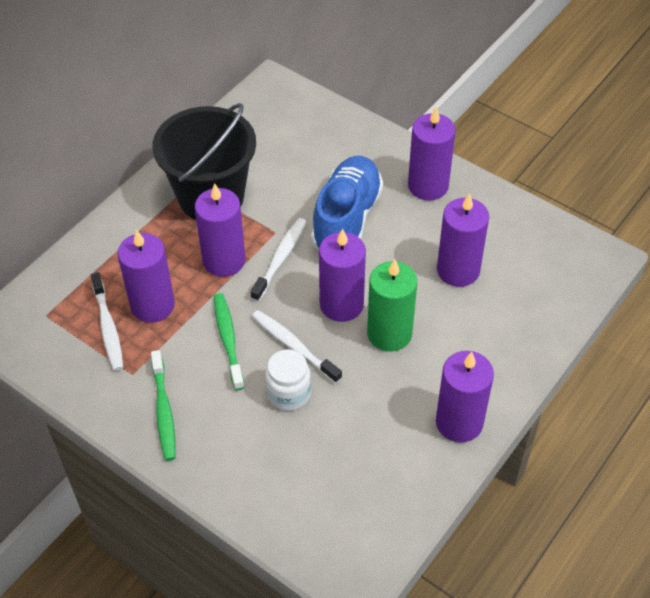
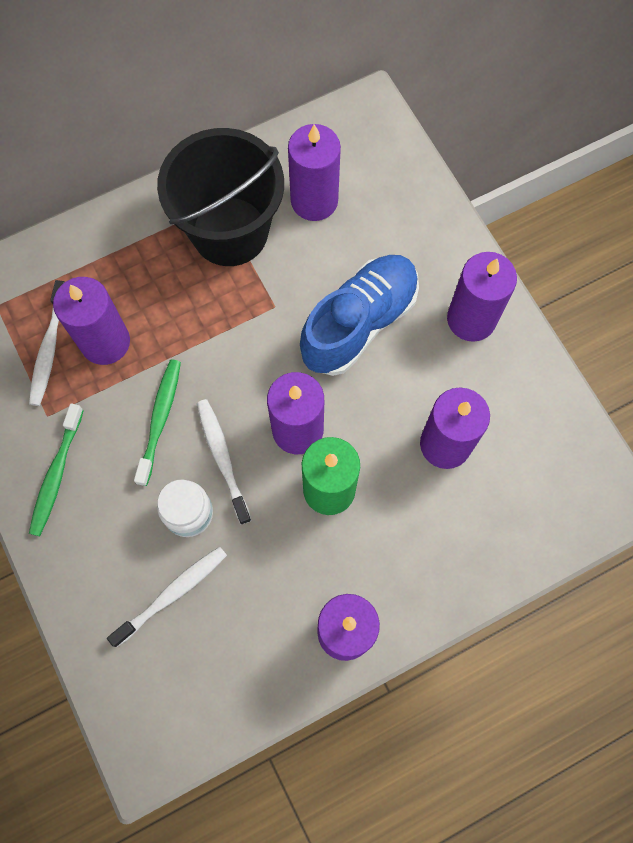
camera: 25 degrees right, 20 degrees up
purple candle [195,183,245,277] -> purple candle moved to [288,124,341,221]
white toothbrush [250,218,306,302] -> white toothbrush moved to [107,546,227,647]

